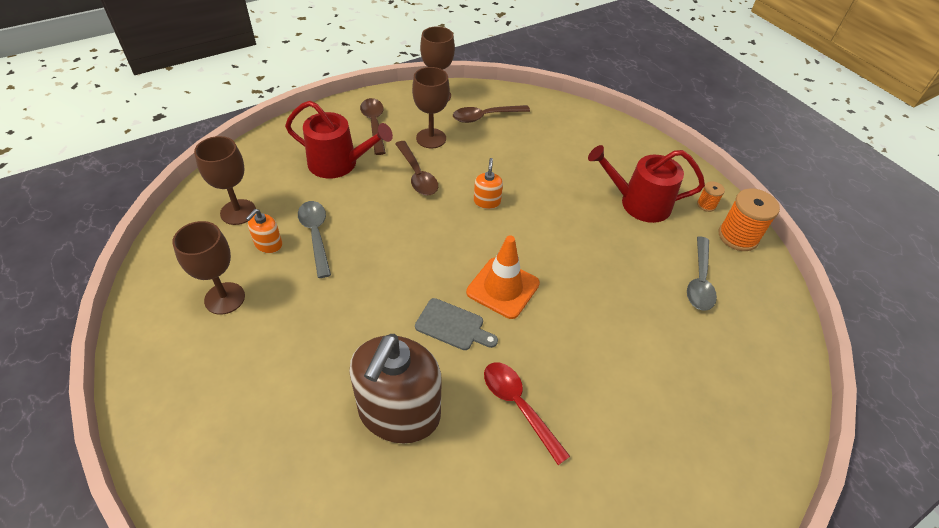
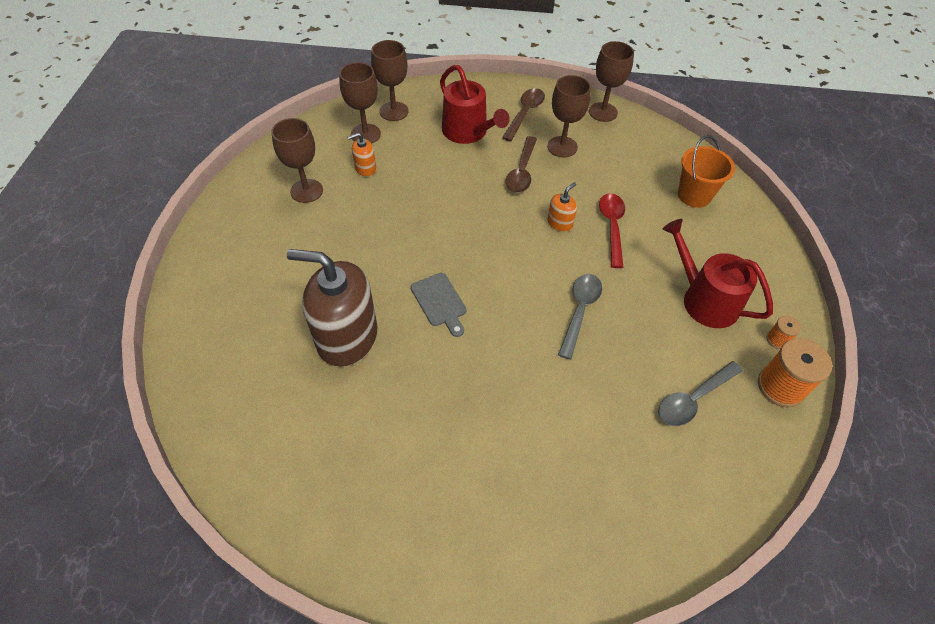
camera: 40 degrees right, 5 degrees up
grey spoon [298,201,331,278] -> grey spoon moved to [558,274,602,359]
brown soap dispenser [349,334,442,444] -> brown soap dispenser turned 45 degrees clockwise [287,249,377,367]
brown spoon [453,105,530,123] -> none
orange traffic cone [466,235,540,319] -> none
red spoon [484,362,570,465] -> red spoon moved to [599,193,625,268]
none -> brown goblet [371,40,409,121]
none -> orange bucket [678,135,735,208]

